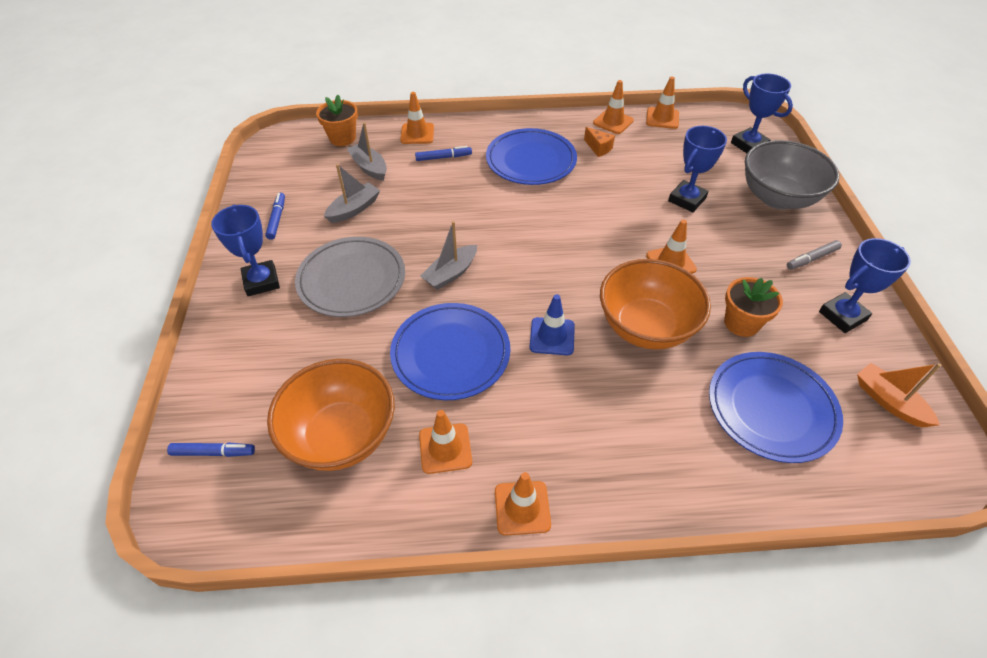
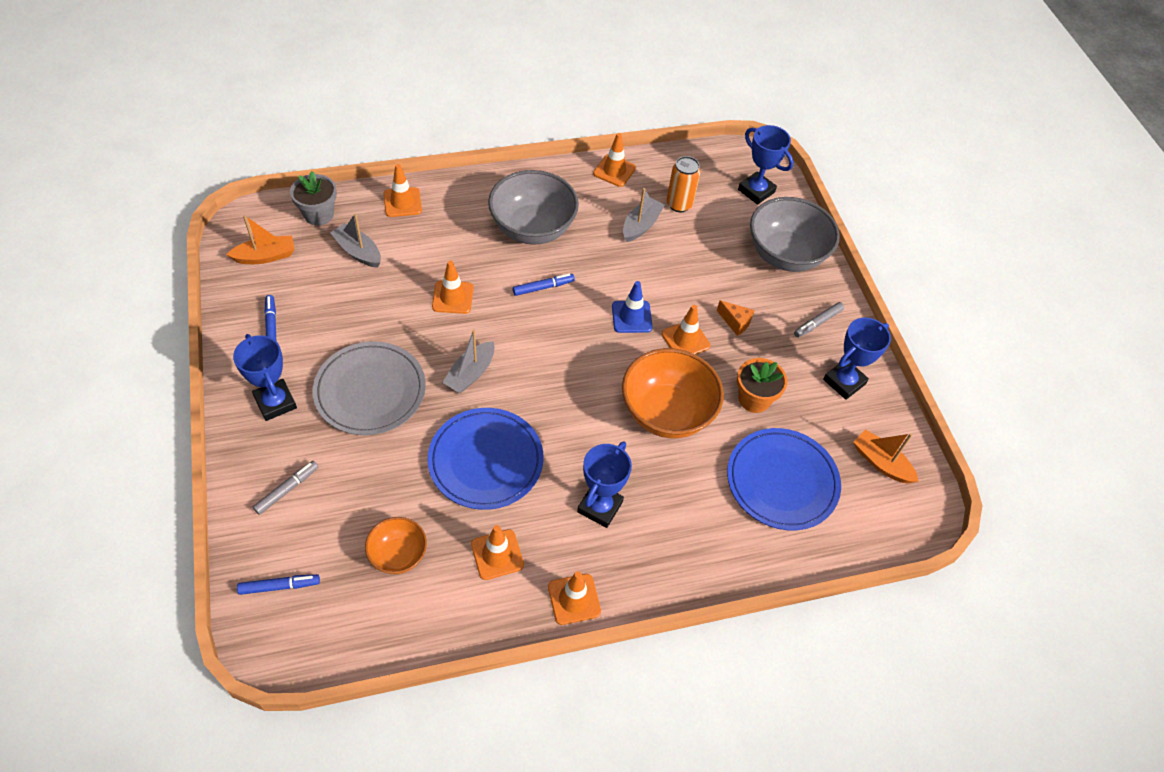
camera: 15 degrees left, 5 degrees up
orange bowl [267,359,395,471] -> orange bowl [365,517,427,574], size x0.54
orange flower pot [316,95,358,146] -> grey flower pot [290,171,337,226]
grey boat [324,164,380,223] -> grey boat moved to [623,188,665,242]
blue marker [415,146,472,161] -> blue marker moved to [513,273,575,296]
blue plate [486,128,577,185] -> grey bowl [488,170,579,245]
blue traffic cone [530,294,575,355] -> blue traffic cone moved to [612,281,653,333]
orange cheese [584,127,615,157] -> orange cheese moved to [717,300,755,336]
orange traffic cone [646,76,679,129] -> orange traffic cone moved to [432,261,474,314]
blue trophy [668,126,727,212] -> blue trophy moved to [577,442,632,528]
none -> orange boat [226,215,295,264]
none -> grey marker [253,461,318,515]
none -> orange can [667,156,701,212]

